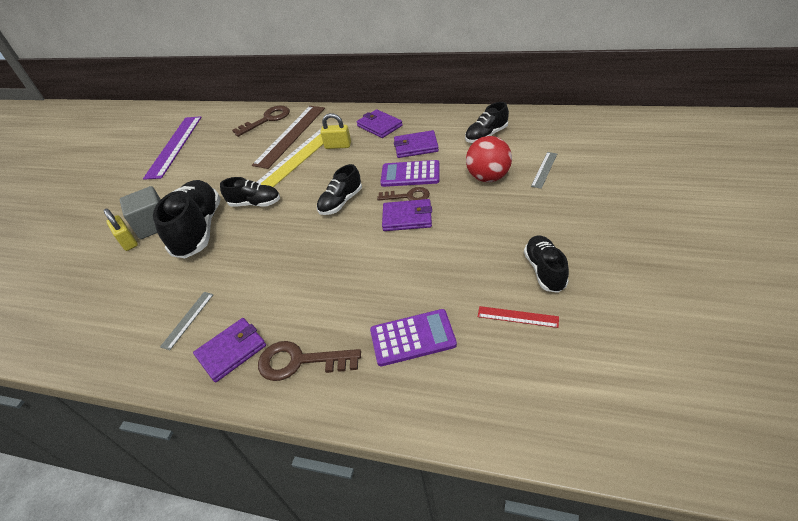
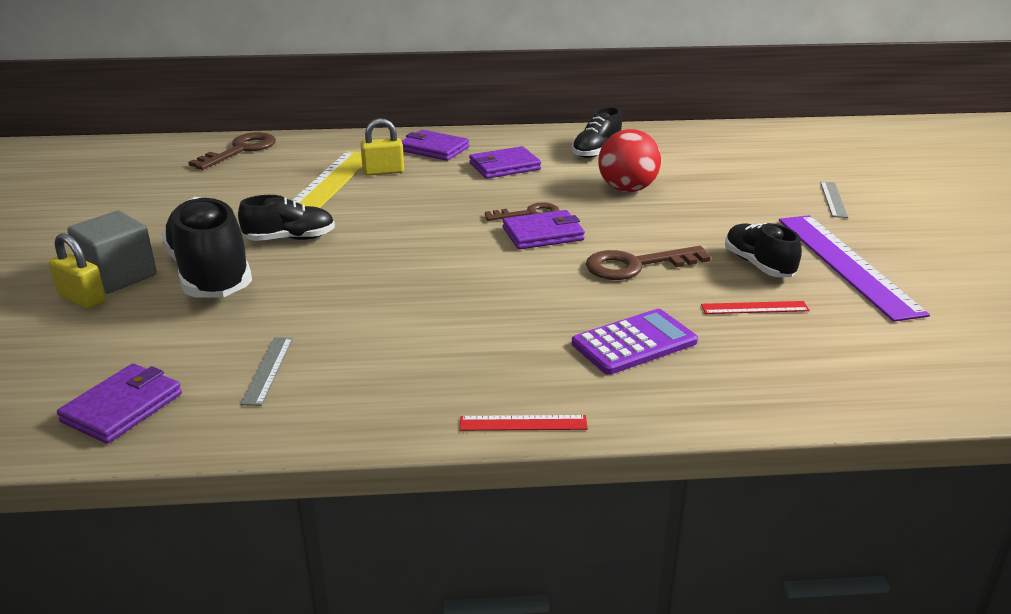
camera: 25 degrees left, 15 degrees down
purple ruler [143,116,202,180] -> purple ruler moved to [779,215,930,322]
purple wallet [193,318,266,383] -> purple wallet moved to [57,364,182,444]
brown ruler [252,106,325,169] -> none
brown key [258,341,361,381] -> brown key moved to [586,246,711,280]
black shoe [317,164,362,215] -> none
purple calculator [380,160,440,187] -> none
grey ruler [531,152,557,189] -> grey ruler moved to [820,182,848,218]
none -> red ruler [460,415,588,431]

